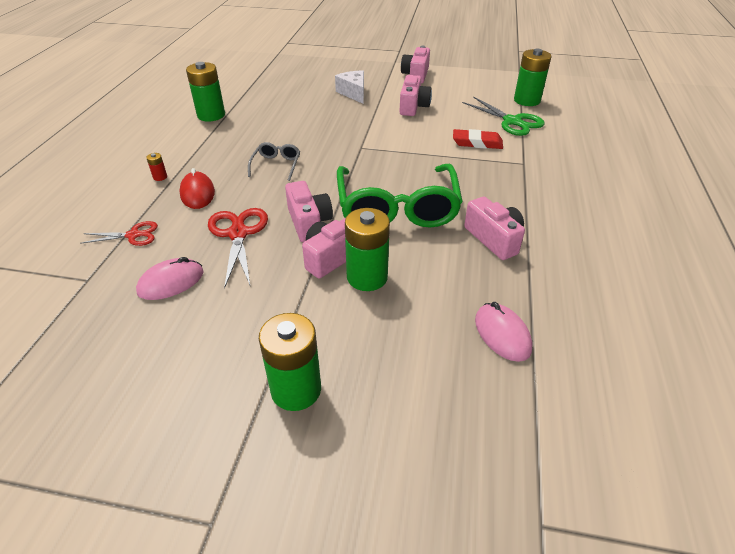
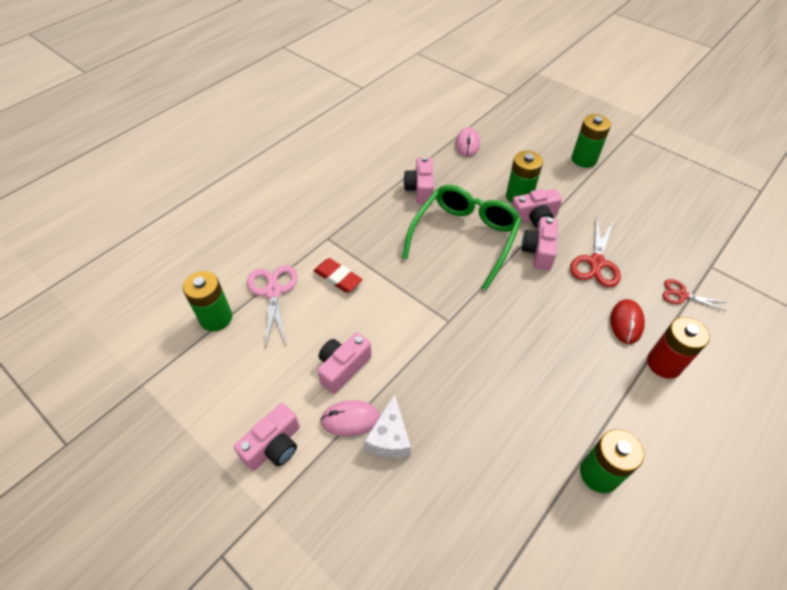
camera: 150 degrees left, 10 degrees up
pink mouse [136,257,204,300] -> pink mouse moved to [320,400,380,436]
red battery [146,153,167,181] -> red battery [647,317,710,379], size x2.37
grey glasses [248,142,300,181] -> none
green scissors [462,96,545,136] -> pink scissors [247,265,297,348]

